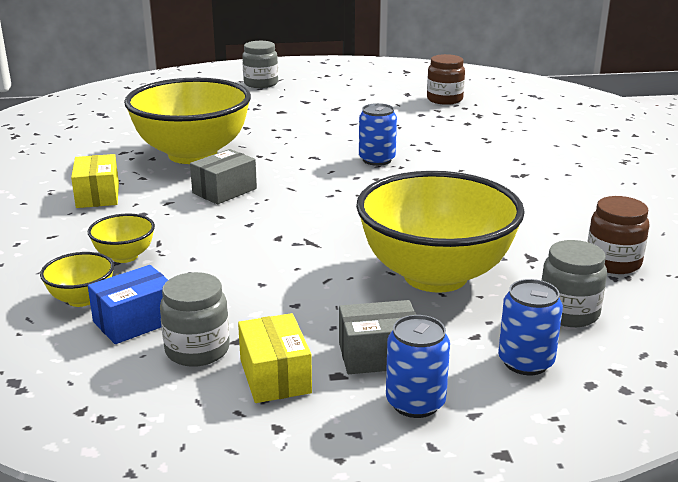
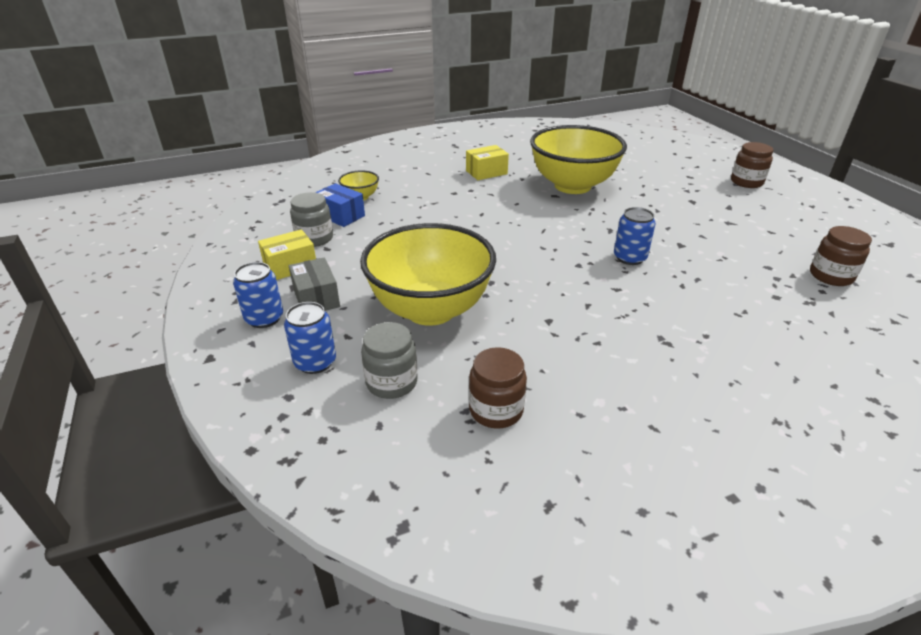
camera: 75 degrees right, 10 degrees up
yellow bowl [88,213,155,263] -> none
grey box [190,149,257,204] -> none
grey jar [242,41,278,88] -> brown jar [731,142,774,188]

